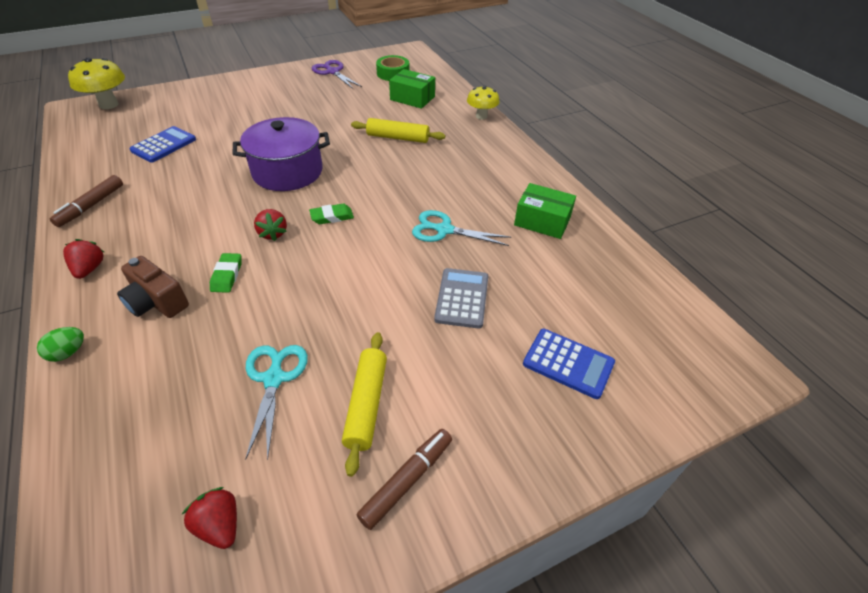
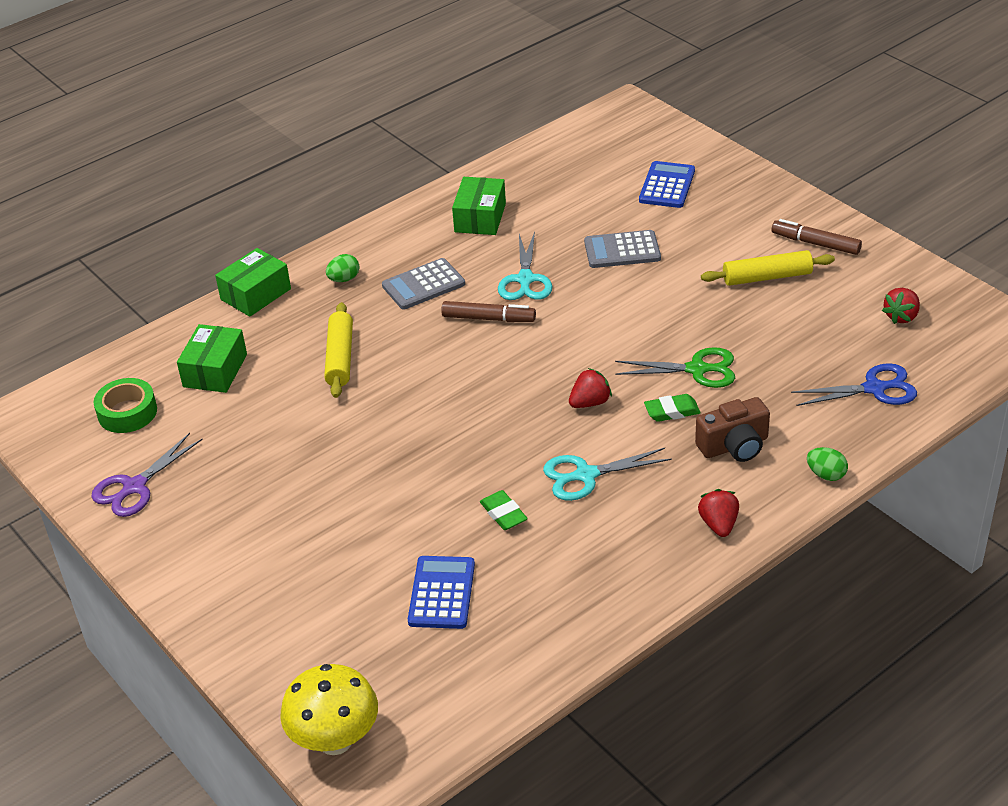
camera: 100 degrees left, 5 degrees down
brown marker [50,175,123,227] -> brown marker moved to [441,301,536,322]
red strawberry [63,239,104,279] -> red strawberry turned 105 degrees clockwise [698,489,739,537]
brown camera [117,256,189,318] -> brown camera turned 45 degrees clockwise [695,397,770,462]
blue calculator [129,126,196,163] -> blue calculator turned 75 degrees clockwise [408,556,475,629]
purple pot [232,117,330,191] -> none
turquoise scissors [245,345,308,460] -> turquoise scissors moved to [543,448,672,501]
green eraser [309,204,354,224] -> green eraser moved to [480,490,528,530]
yellow mushroom [467,86,500,120] -> green box [215,248,291,317]
none -> green egg [326,254,359,282]
none -> grey calculator [382,258,465,309]
none -> green scissors [615,347,735,388]
none -> blue scissors [791,363,917,406]

